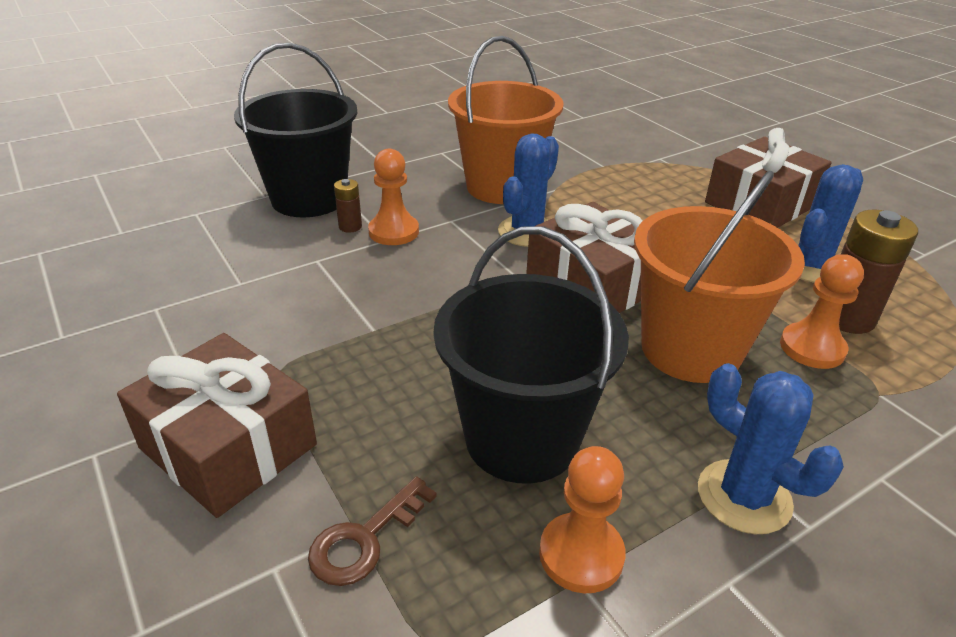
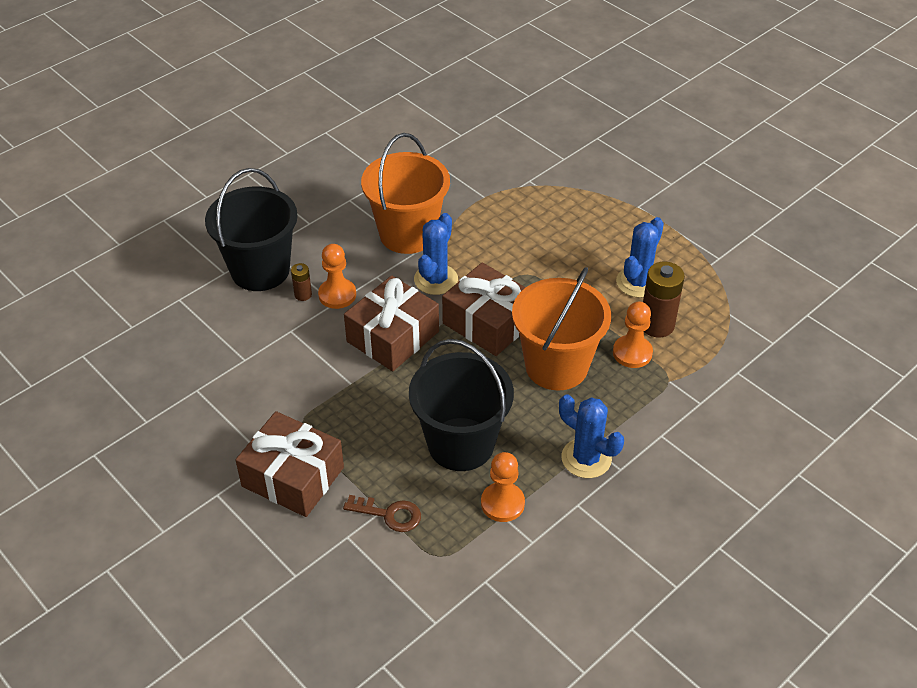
camera: 10 degrees left, 10 degrees up
brown key [308,476,437,586] -> brown key turned 105 degrees counterclockwise [343,495,421,532]
brown gift [705,128,831,228] -> brown gift moved to [344,276,439,371]

